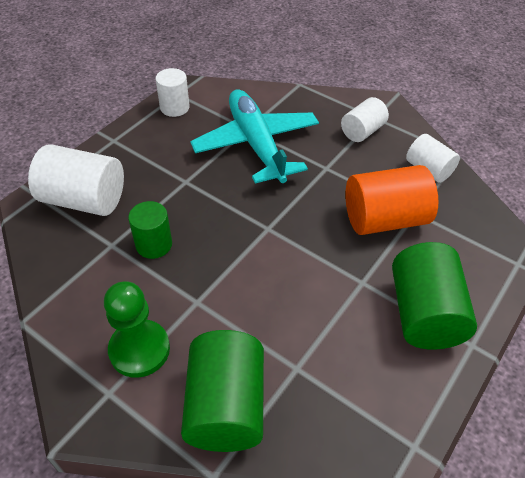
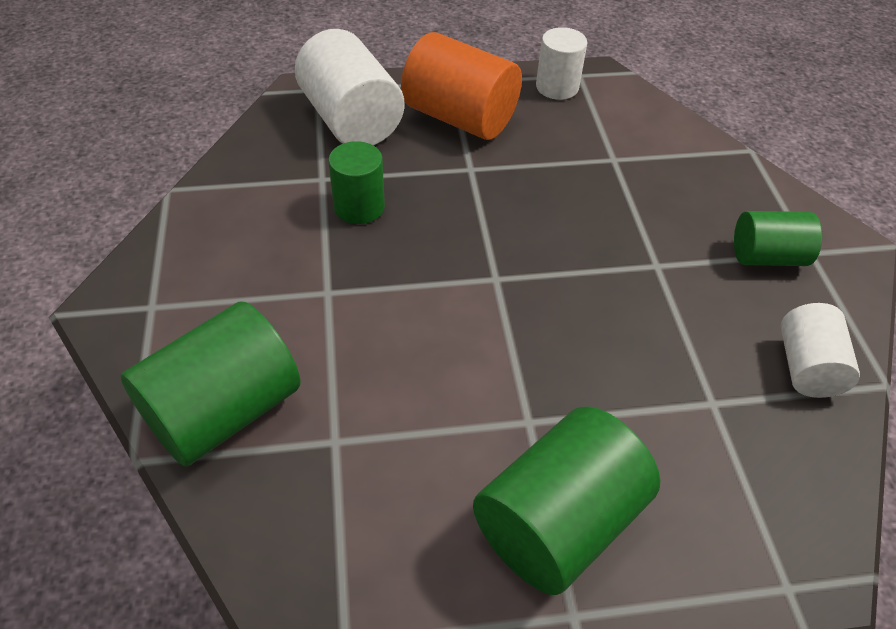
camera: 45 degrees right, 0 degrees up
green pawn [104,281,170,378] -> none
turquoise plane [190,89,319,184] -> none
white cylinder [341,97,389,142] -> green cylinder [734,211,822,266]
orange cylinder [345,165,438,235] -> orange cylinder moved to [401,32,522,140]

